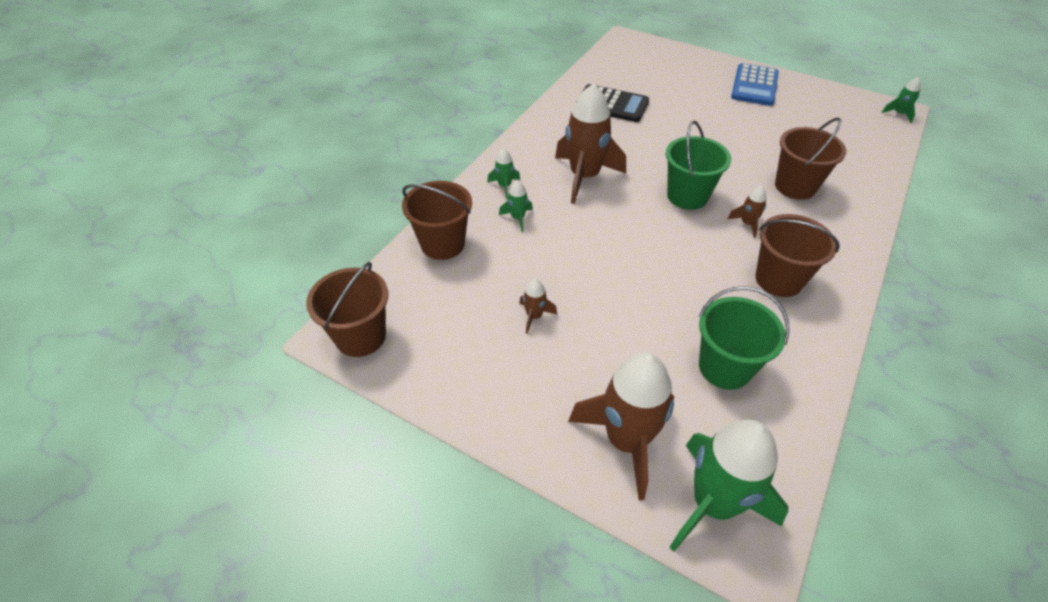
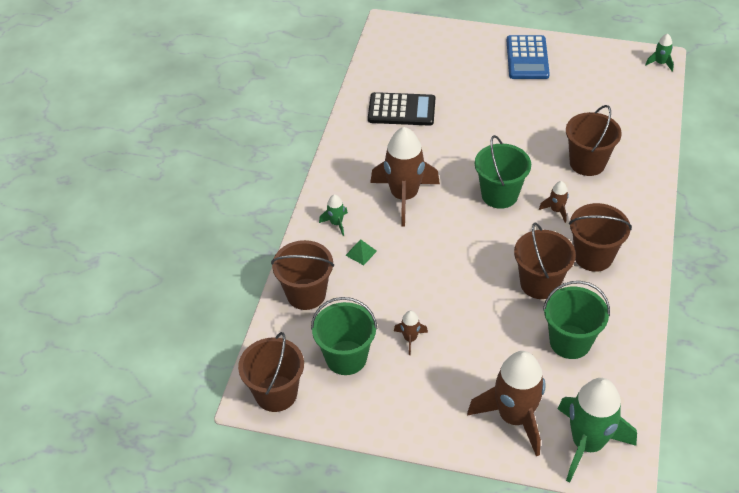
camera: 15 degrees left, 0 degrees up
green rocket [499,180,533,232] -> green pyramid [345,239,377,265]
none -> green bucket [311,297,377,375]
none -> brown bucket [514,223,576,299]

